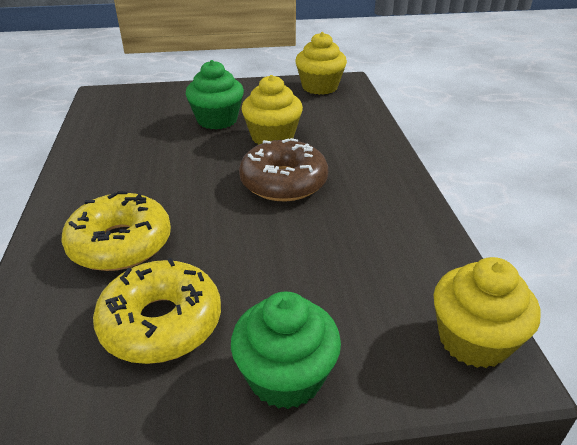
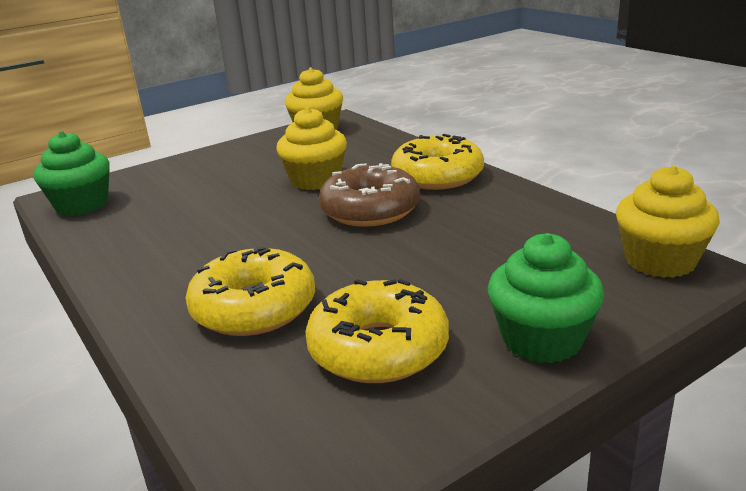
camera: 25 degrees left, 10 degrees down
green cupcake [186,60,244,129] -> green cupcake moved to [33,131,110,216]
none -> yellow donut [391,134,484,190]

